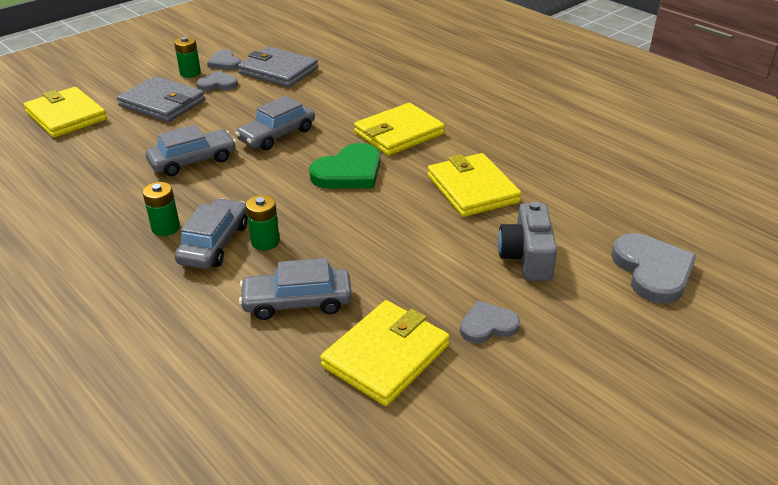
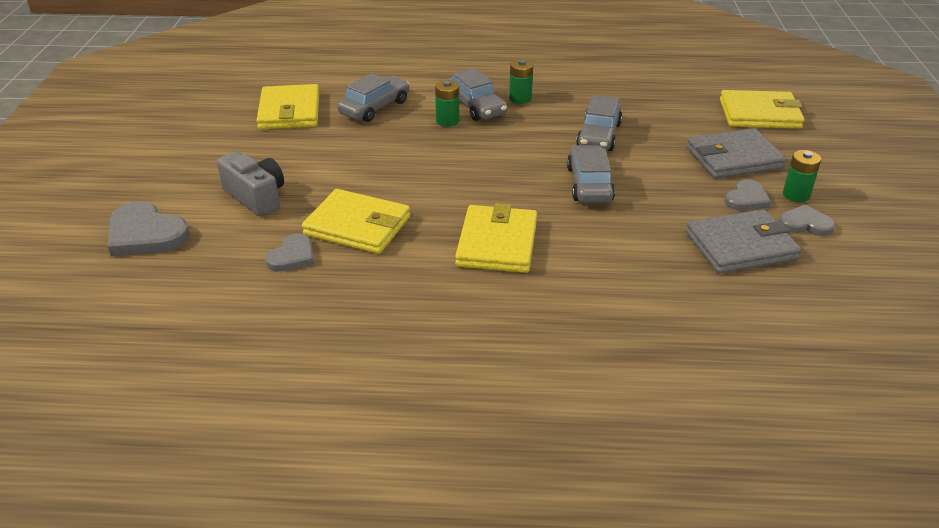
camera: 135 degrees right, 0 degrees up
green heart [309,143,380,189] -> none
grey heart [460,301,520,343] -> grey heart moved to [265,234,314,271]

